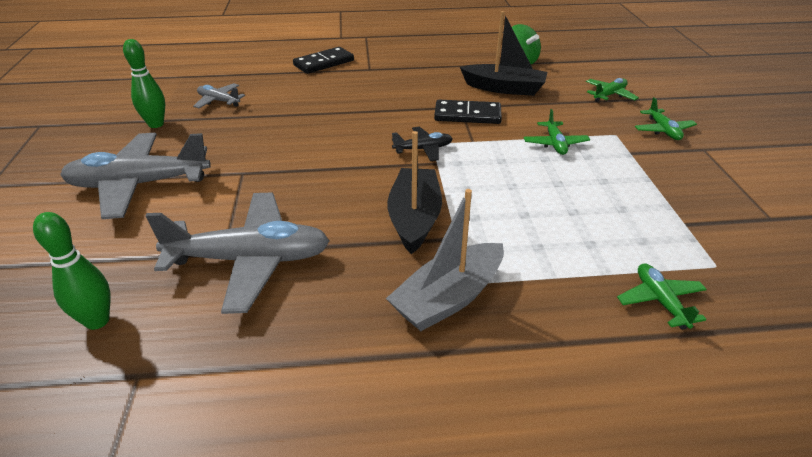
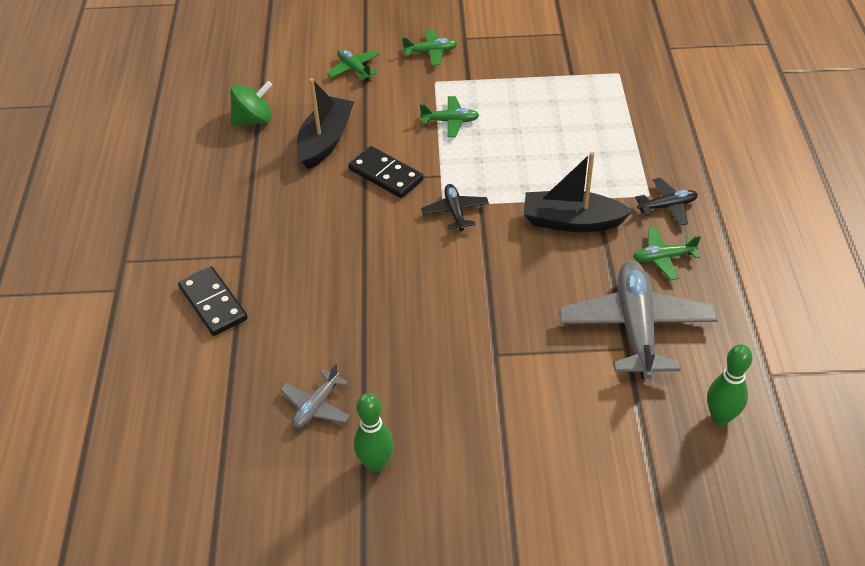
camera: 85 degrees left, 10 degrees up
grey plane [60,133,211,219] -> none
grey boat [386,189,504,331] -> black plane [635,178,698,226]
black domino [434,100,502,124] -> black domino turned 60 degrees counterclockwise [348,146,424,198]
green plane [617,263,707,330] -> green plane moved to [633,227,701,280]

